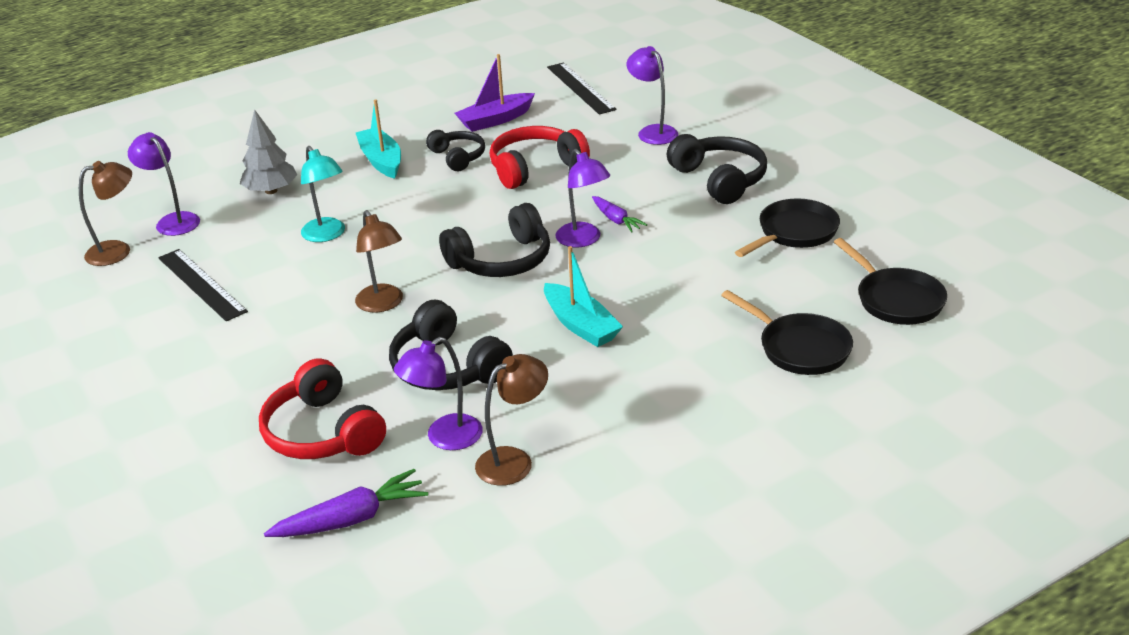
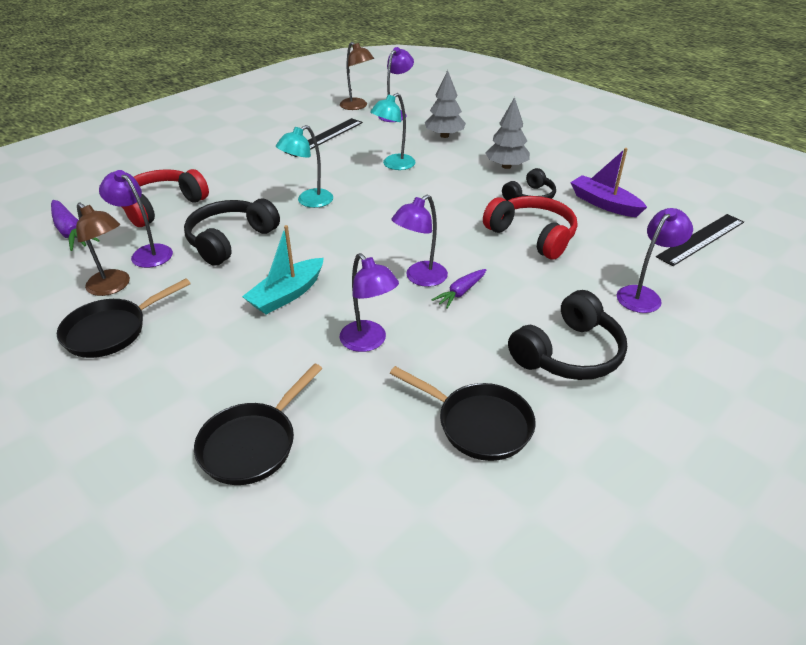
camera: 75 degrees right, 5 degrees up
turquoise boat [355,99,401,179] -> grey tree [485,97,530,169]
brown lamp [355,210,403,313] -> turquoise lamp [276,125,333,208]
black headphones [439,203,550,277] -> none
black pan [834,238,947,325] -> black pan moved to [57,278,191,358]
none -> purple lamp [339,253,399,352]

